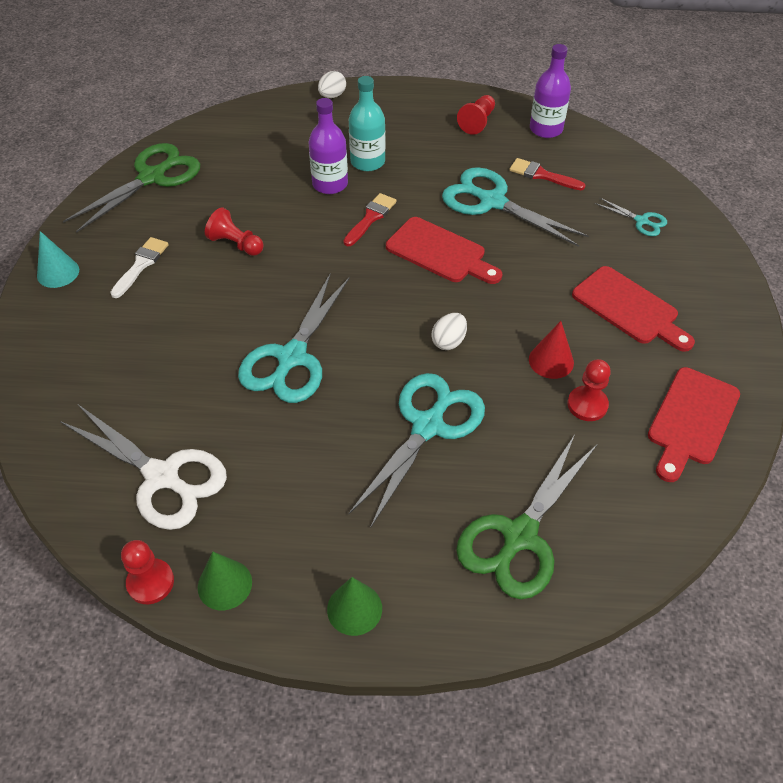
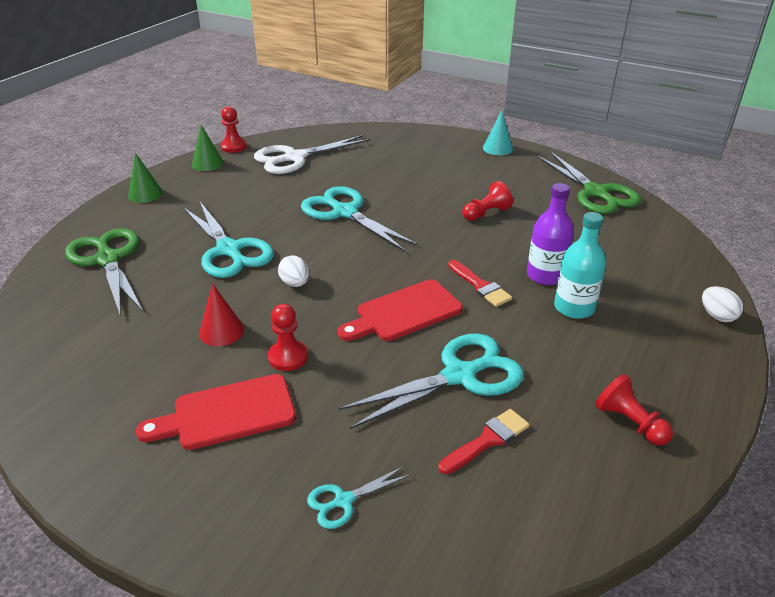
camera: 115 degrees right, 15 degrees down
white brush [110,237,169,298] -> none
purple bottle [530,44,571,138] -> none
red pawn [567,359,611,421] -> red pawn moved to [268,304,308,371]
red cutting board [648,367,740,482] -> none

